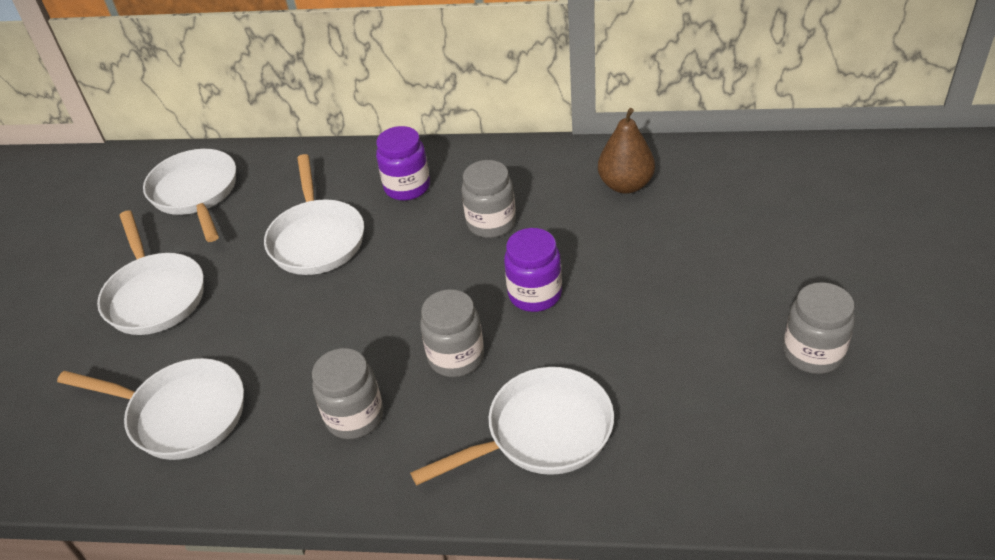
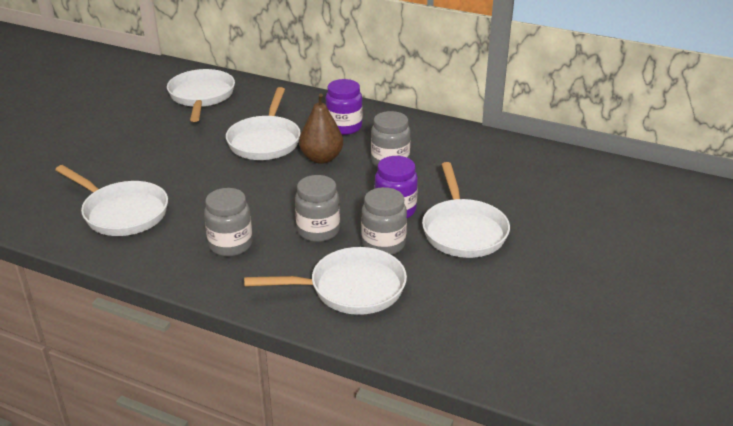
camera: 15 degrees right, 10 degrees down
white pan [97,210,204,335] -> white pan moved to [422,162,510,258]
brown pear [598,108,655,194] -> brown pear moved to [299,94,343,164]
grey jar [783,282,855,374] -> grey jar moved to [361,187,407,255]

